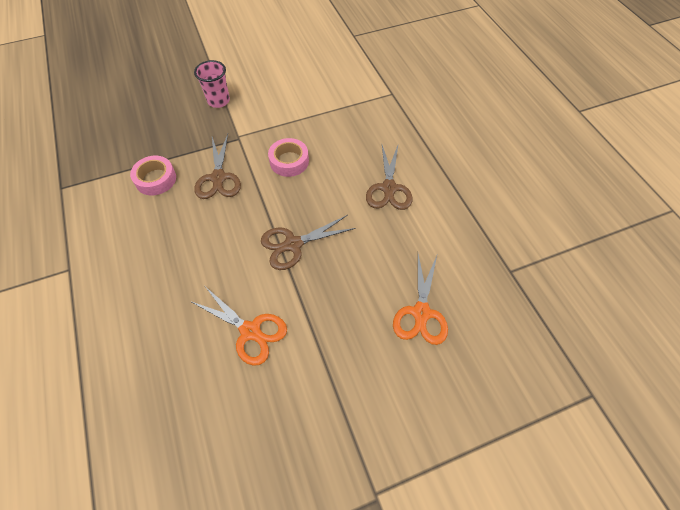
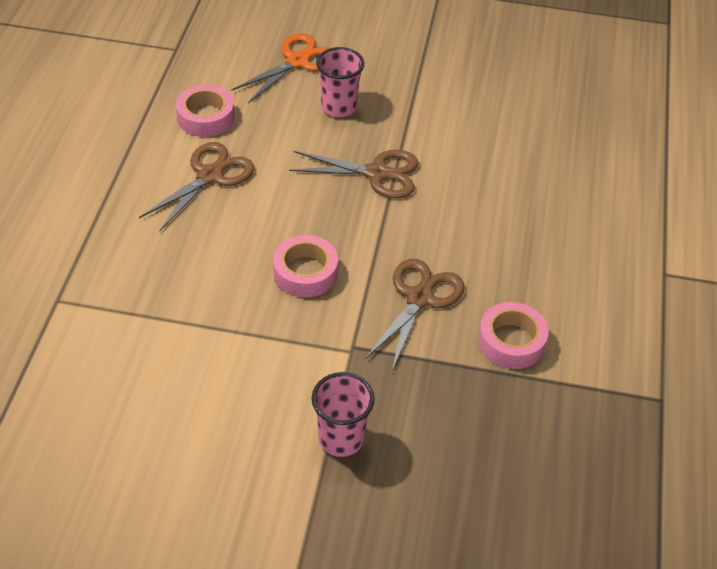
camera: 150 degrees left, 10 degrees down
orange scissors [190,287,287,366] -> none
none -> pink tape [176,85,235,137]
none -> pink cup [316,47,364,117]

